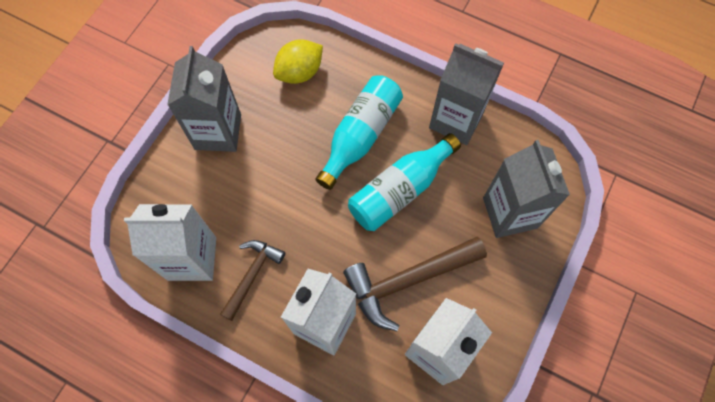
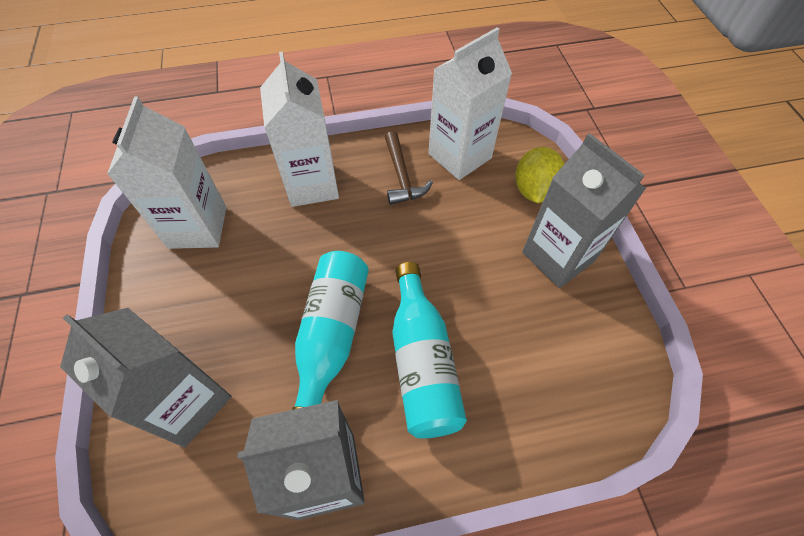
camera: 140 degrees right, 10 degrees down
yellow lemon [273,39,323,84] -> yellow lemon moved to [515,147,565,203]
brown hammer [343,237,487,331] -> none

